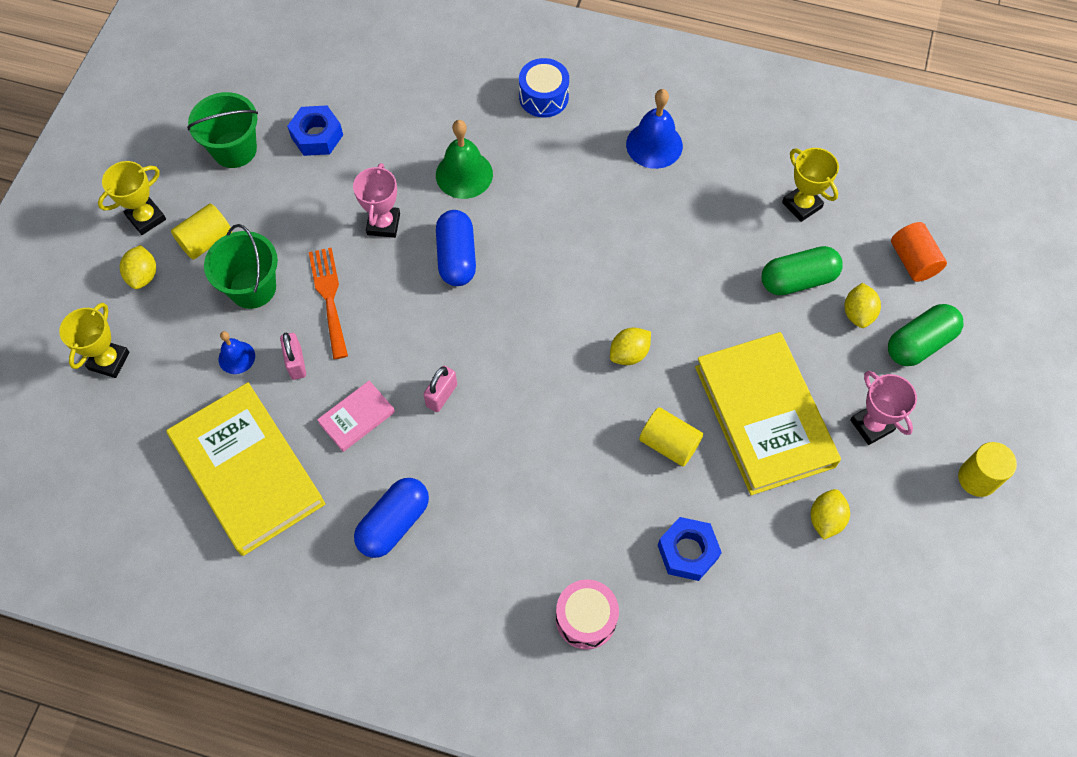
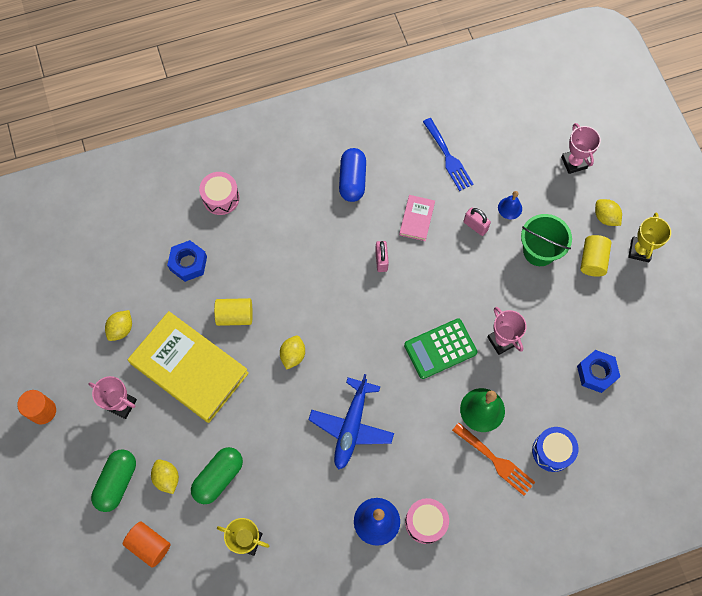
camera: 145 degrees right, 5 degrees up
yellow trophy [59,303,130,378] -> pink trophy [561,123,601,174]
yellow book [166,382,326,556] -> blue fork [423,118,473,191]
green bucket [187,92,258,168] -> none
orange fork [309,248,348,359] -> orange fork moved to [452,423,535,496]
blue capsule [436,210,476,286] -> green calculator [404,318,477,379]
blue drum [519,58,569,117] -> blue drum moved to [532,427,579,472]
yellow lemon [811,489,850,540] -> yellow lemon turned 45 degrees clockwise [105,310,132,341]
yellow cylinder [958,442,1017,497] -> orange cylinder [17,390,56,425]
none -> blue plane [308,374,394,470]
none -> pink drum [405,498,449,544]

